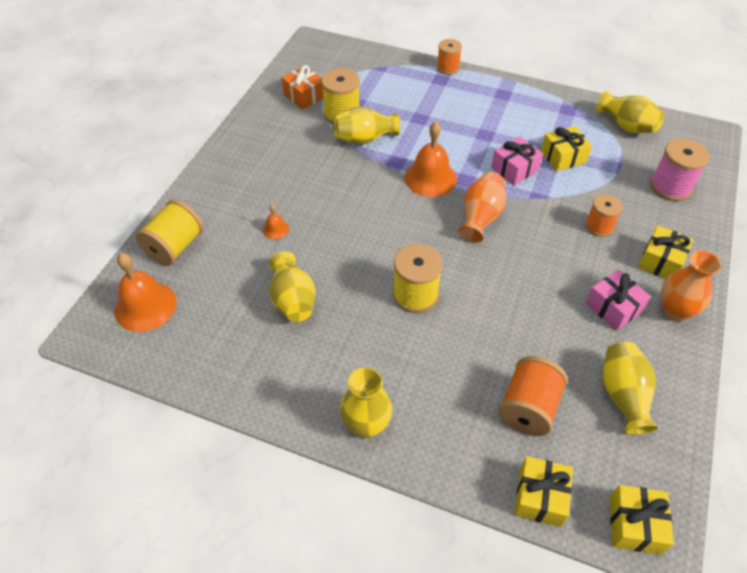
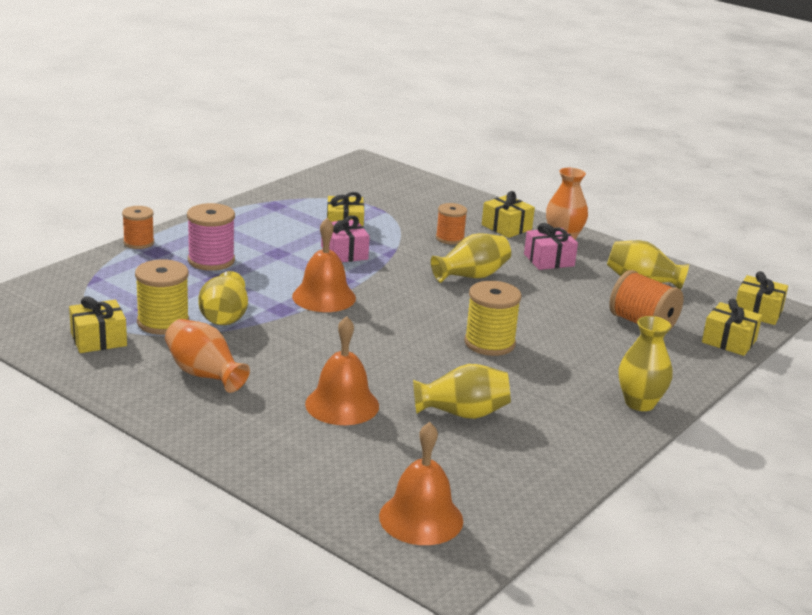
camera: 75 degrees left, 25 degrees down
yellow spool [135,200,203,265] -> none
orange bell [263,204,289,239] -> orange bell [305,316,379,425], size x2.12
orange gift [281,65,323,110] -> yellow gift [69,296,127,353]
orange vase [458,172,506,242] -> orange vase moved to [165,319,250,393]
yellow vase [596,91,664,133] -> yellow vase moved to [431,233,511,283]
pink spool [650,138,710,201] -> pink spool moved to [187,203,235,271]

